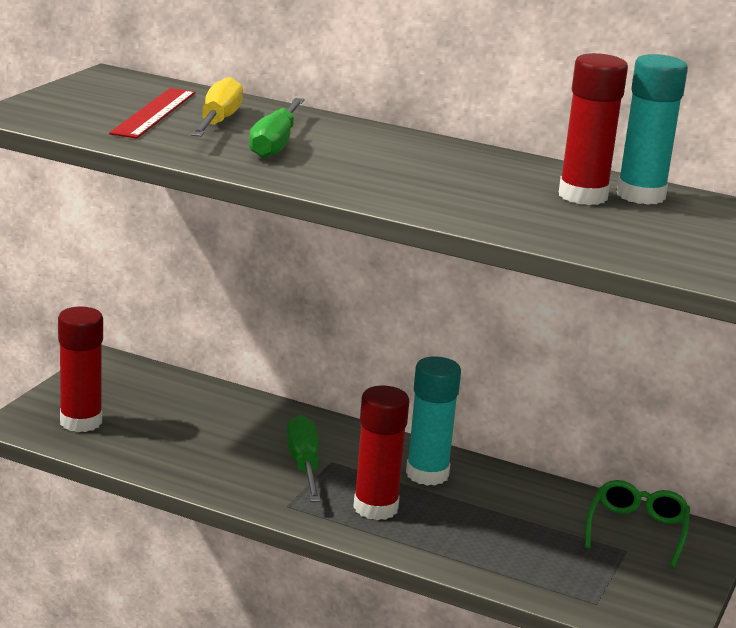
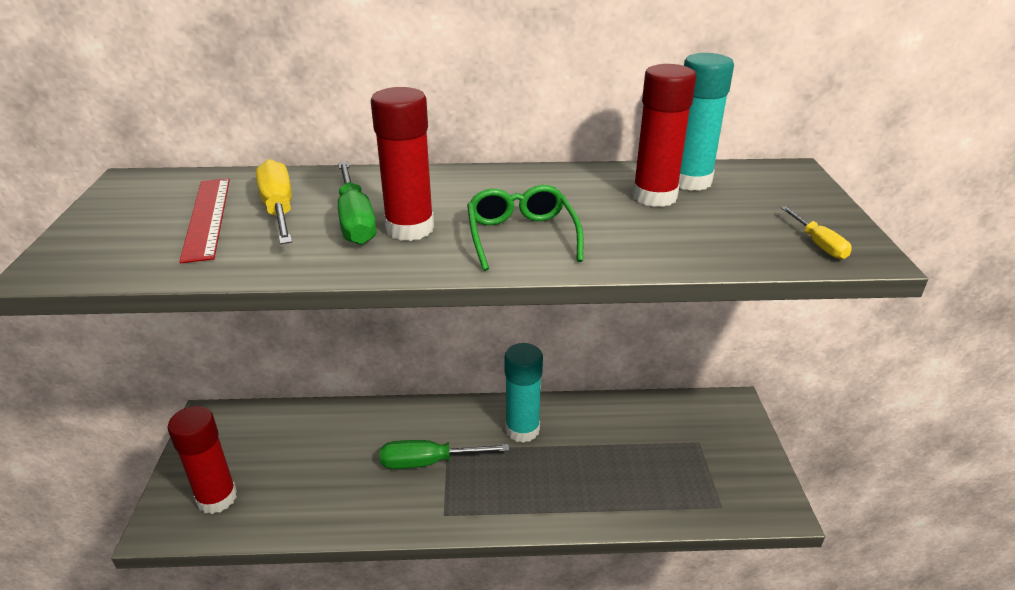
camera: 25 degrees left, 10 degrees up
green screwdriver [286,415,321,502] -> green screwdriver turned 60 degrees counterclockwise [380,440,510,469]
red glue stick [353,385,409,520] -> red glue stick moved to [371,87,434,241]
green glasses [585,480,690,568] -> green glasses moved to [467,185,584,271]
none -> yellow screwdriver [781,206,852,259]

